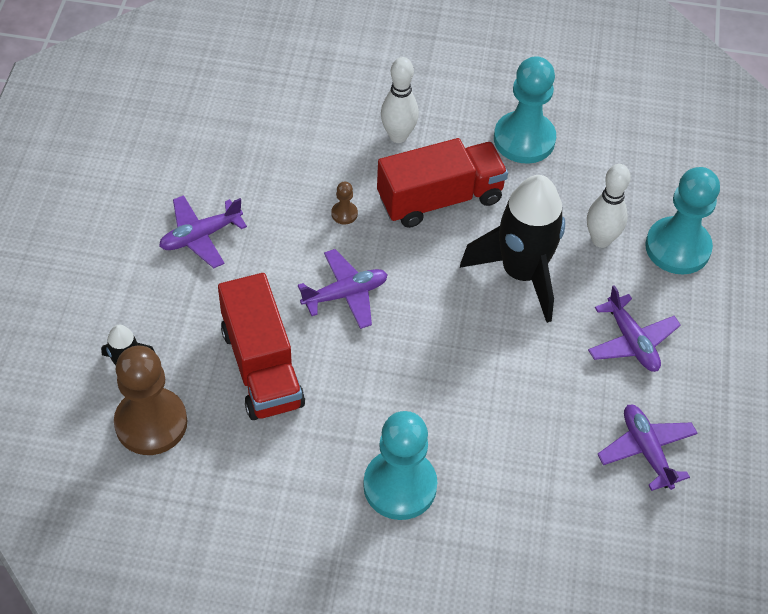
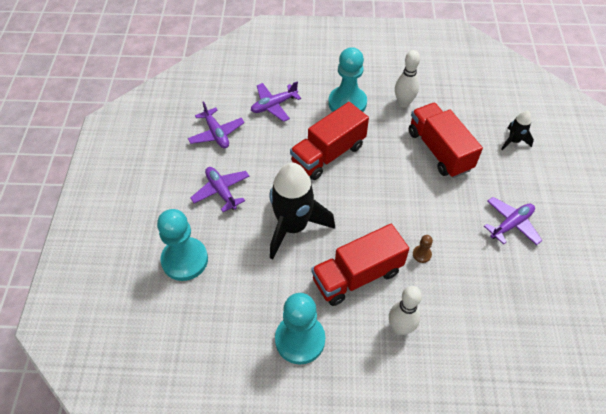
camera: 175 degrees right, 0 degrees up
brown pawn [114,346,187,455] -> none
purple plane [298,249,388,329] -> purple plane moved to [251,82,301,122]
white bowling pin [587,164,631,248] -> white bowling pin moved to [395,50,420,107]
none -> red truck [290,102,369,180]

